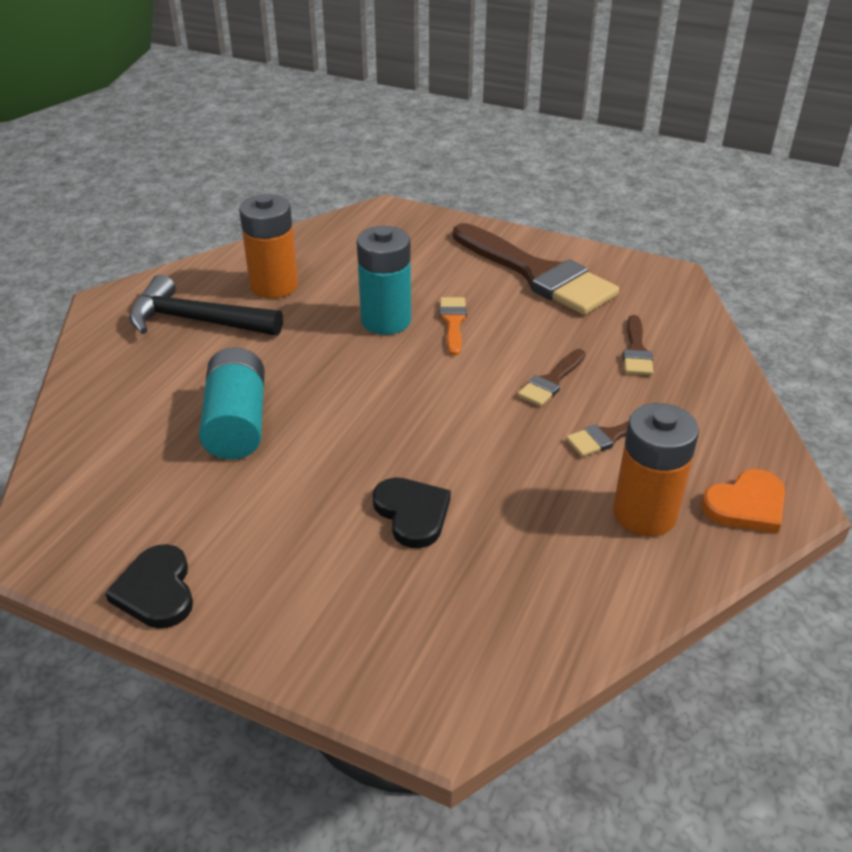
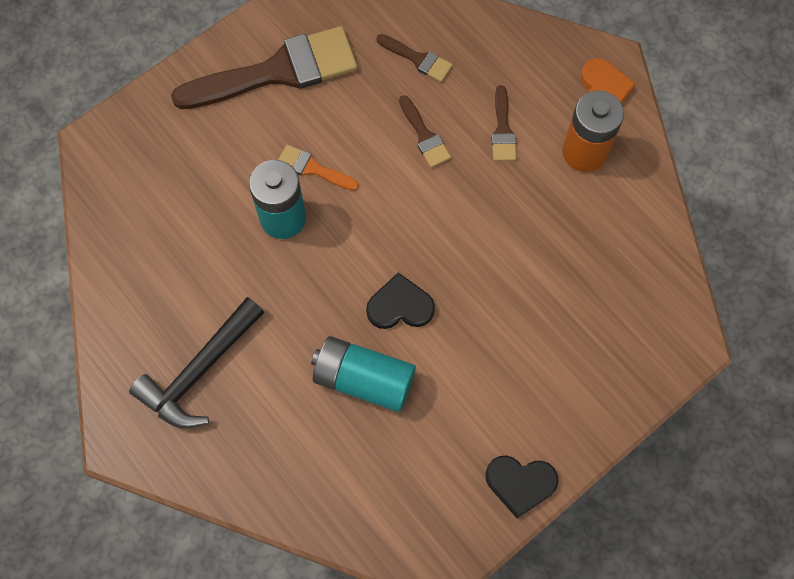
camera: 65 degrees left, 30 degrees up
orange battery [239,194,298,298] -> none
black heart [373,477,451,548] -> black heart moved to [366,273,435,329]

